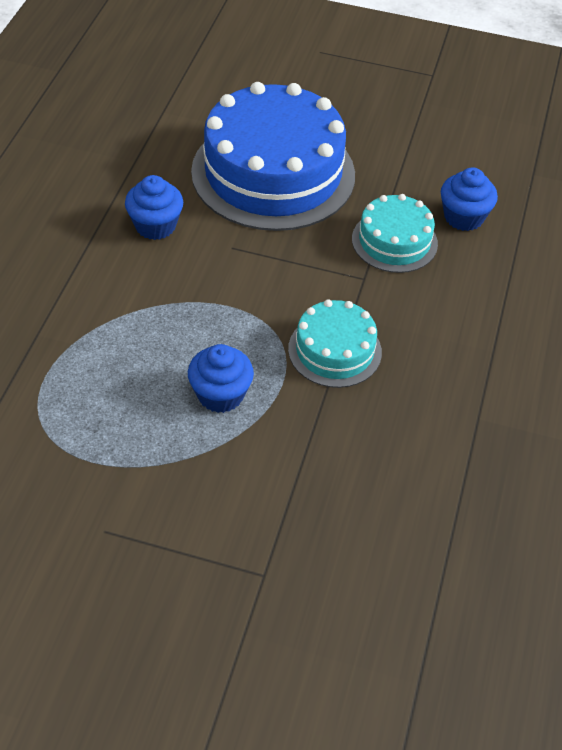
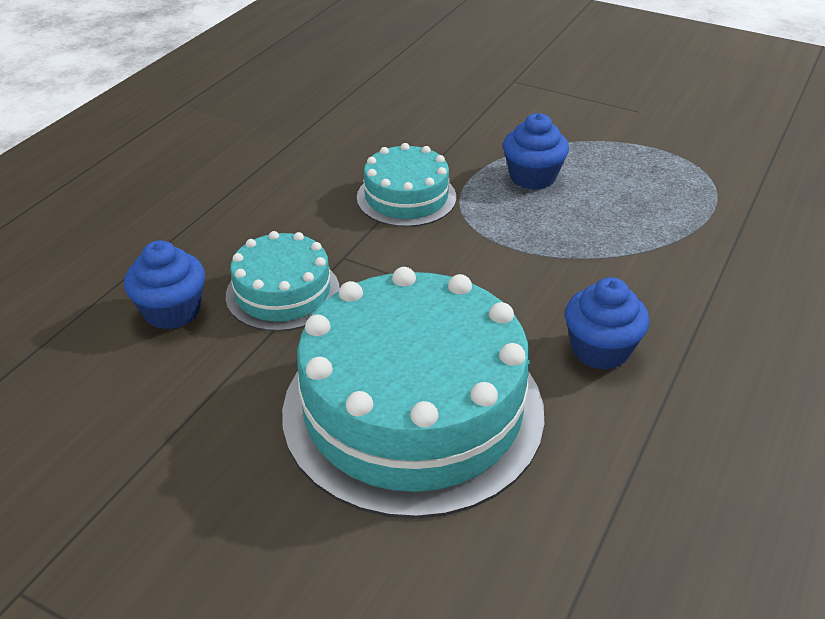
camera: 165 degrees left, 10 degrees down
blue cake [191,82,355,231] -> turquoise cake [282,267,544,519]

